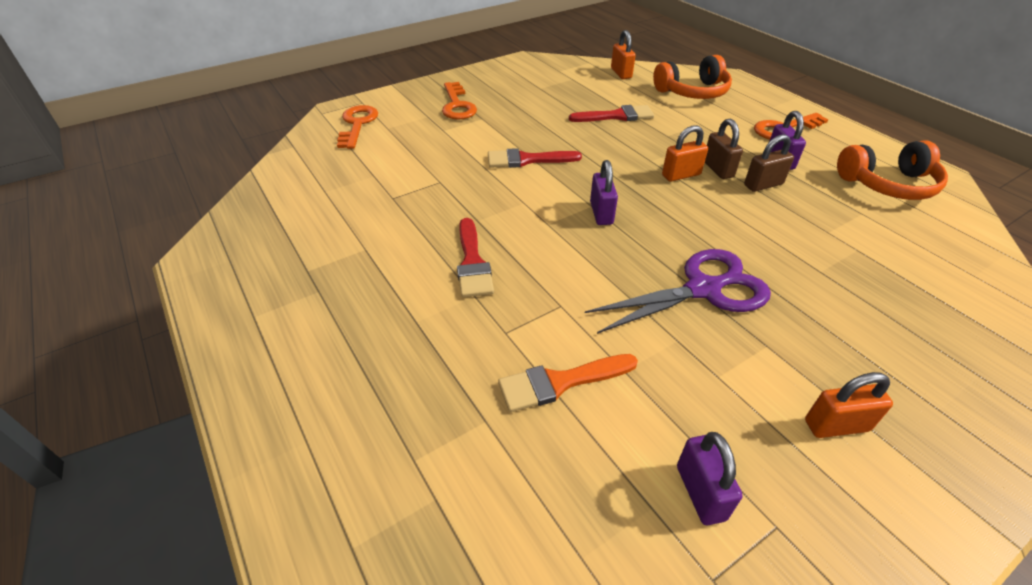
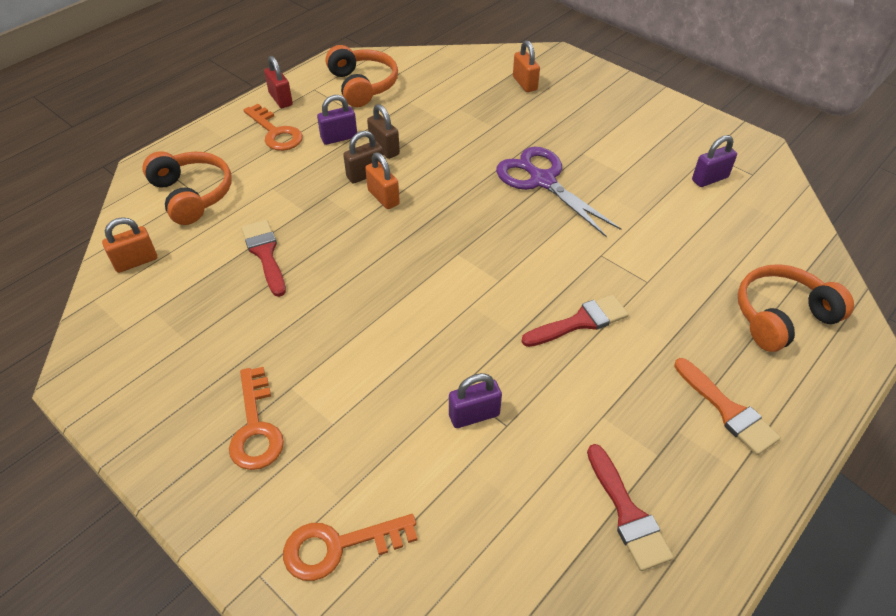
camera: 105 degrees left, 5 degrees up
orange key [442,82,477,120] -> orange key turned 105 degrees clockwise [229,367,284,470]
red brush [488,148,582,168] -> red brush moved to [587,444,674,571]
orange brush [498,354,638,412] -> orange brush moved to [674,358,781,455]
purple padlock [590,160,618,225] -> purple padlock moved to [449,373,502,428]
orange padlock [805,372,893,438] -> orange padlock moved to [513,40,540,92]
none -> red padlock [264,56,293,108]
none -> orange headphones [738,264,854,352]

